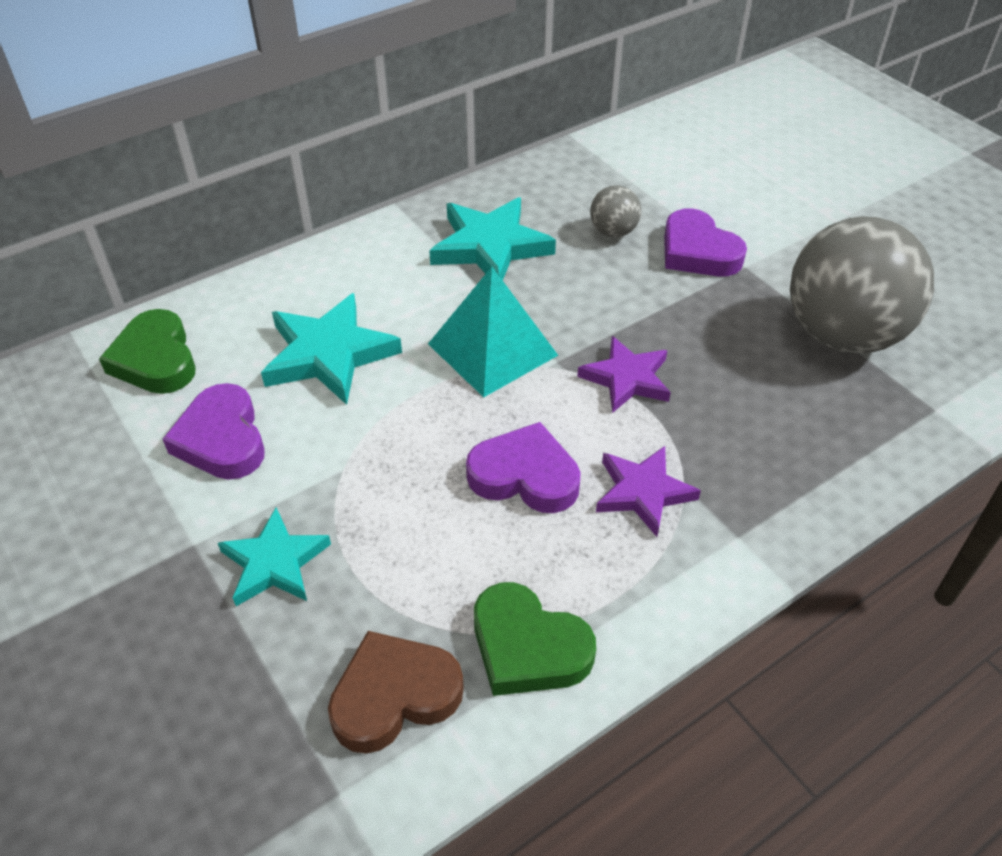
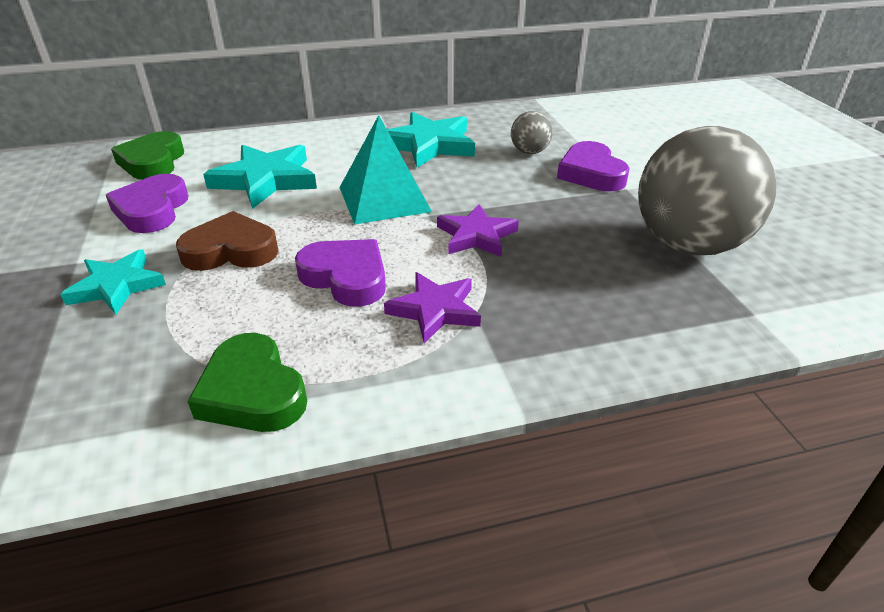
camera: 20 degrees right, 10 degrees down
brown heart [328,631,464,754] -> brown heart moved to [176,211,279,271]

